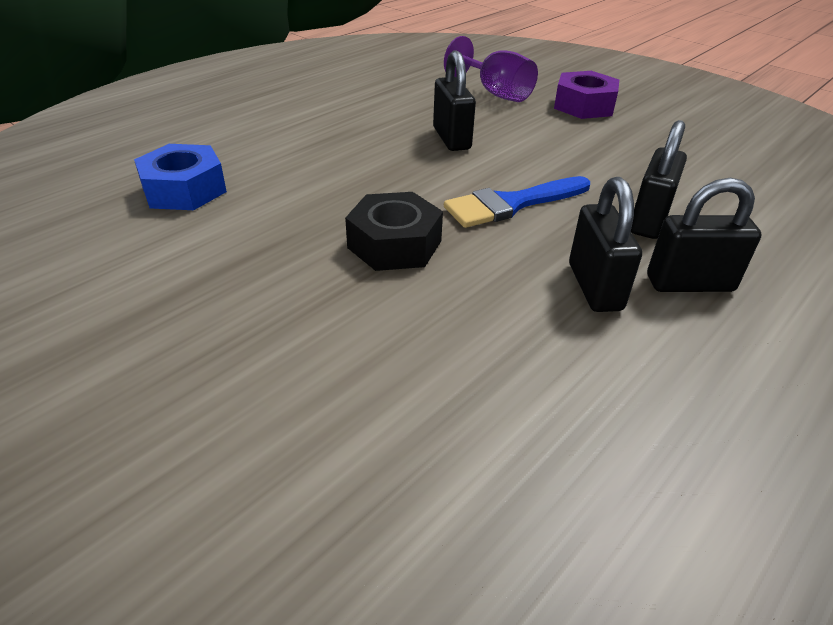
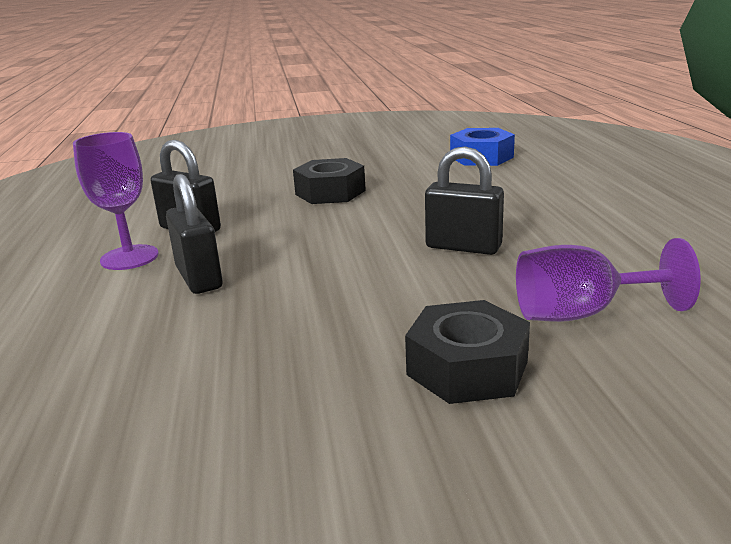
camera: 130 degrees right, 15 degrees down
blue brush [444,176,590,228] -> none
purple nut [554,71,619,119] -> black nut [405,300,530,404]
black padlock [647,178,762,292] -> purple goblet [73,132,159,270]

